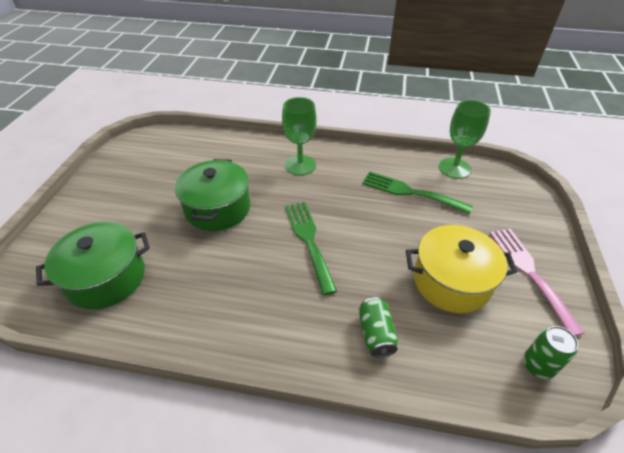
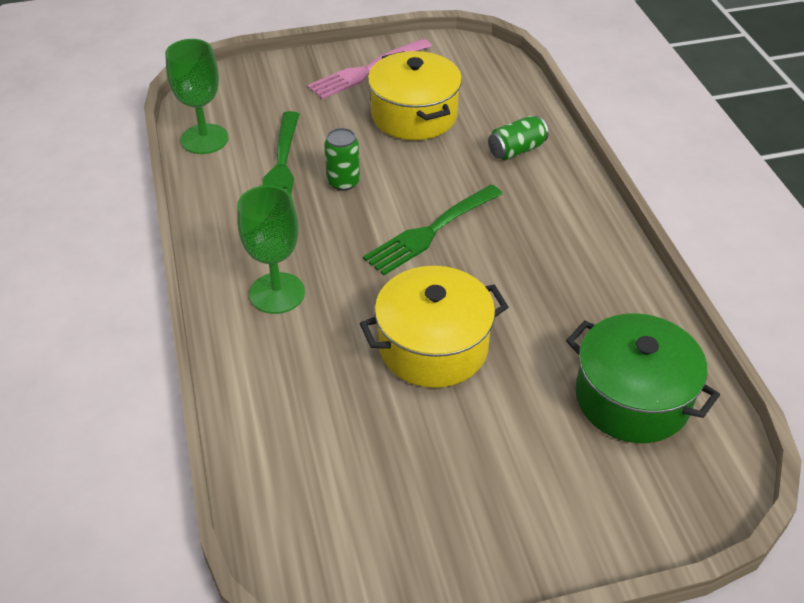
camera: 115 degrees left, 0 degrees up
green pot [175,159,250,231] -> yellow pot [360,266,508,388]
green can [523,326,578,379] -> green can moved to [324,128,360,191]

